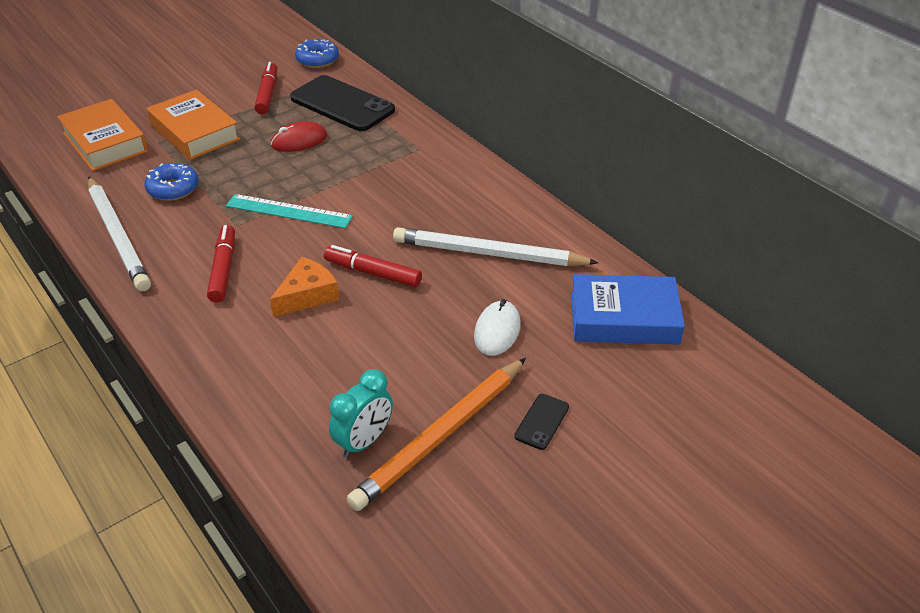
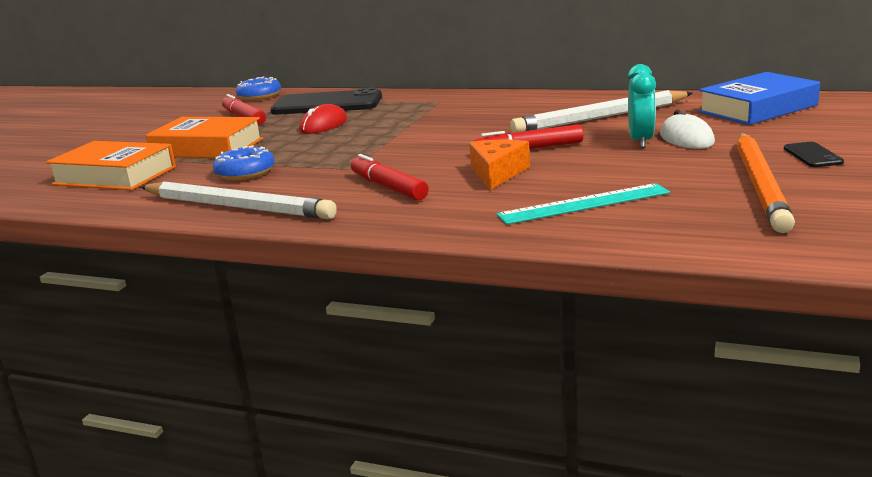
camera: 30 degrees left, 20 degrees down
turquoise ruler [226,194,353,228] -> turquoise ruler moved to [496,183,670,225]
turquoise clock [329,369,393,458] -> turquoise clock moved to [628,64,656,148]

